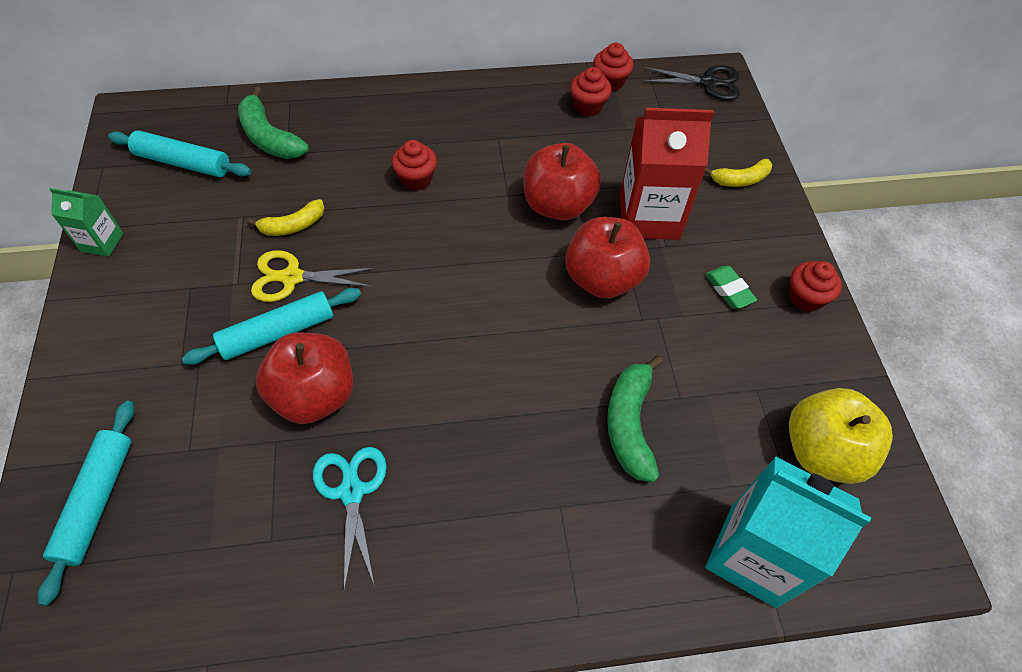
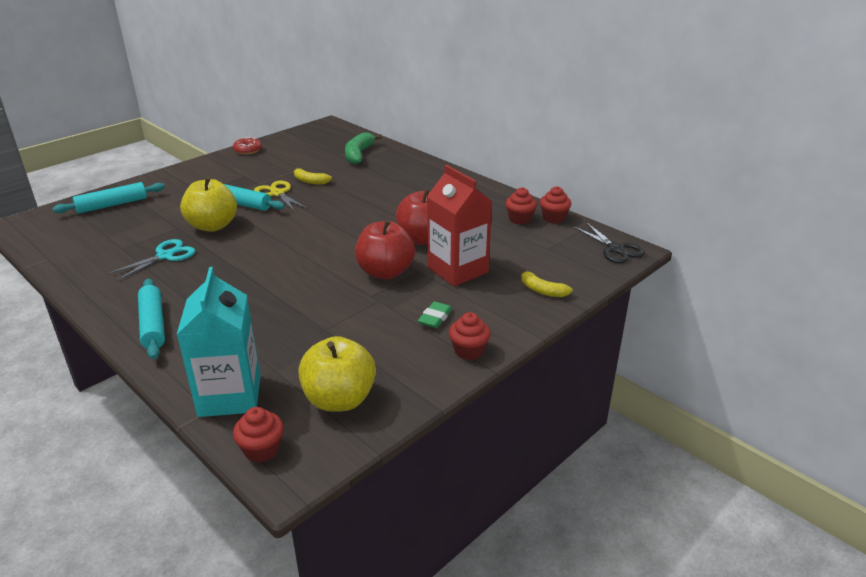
camera: 55 degrees right, 25 degrees down
green carton [49,188,123,257] -> red donut [233,137,262,155]
turquoise rolling pin [108,130,251,177] -> turquoise rolling pin moved to [138,279,165,359]
red apple [256,333,353,424] -> yellow apple [180,177,237,232]
red cupcake [392,140,437,191] -> red cupcake moved to [233,407,284,463]
green banana [607,356,664,482] -> none

